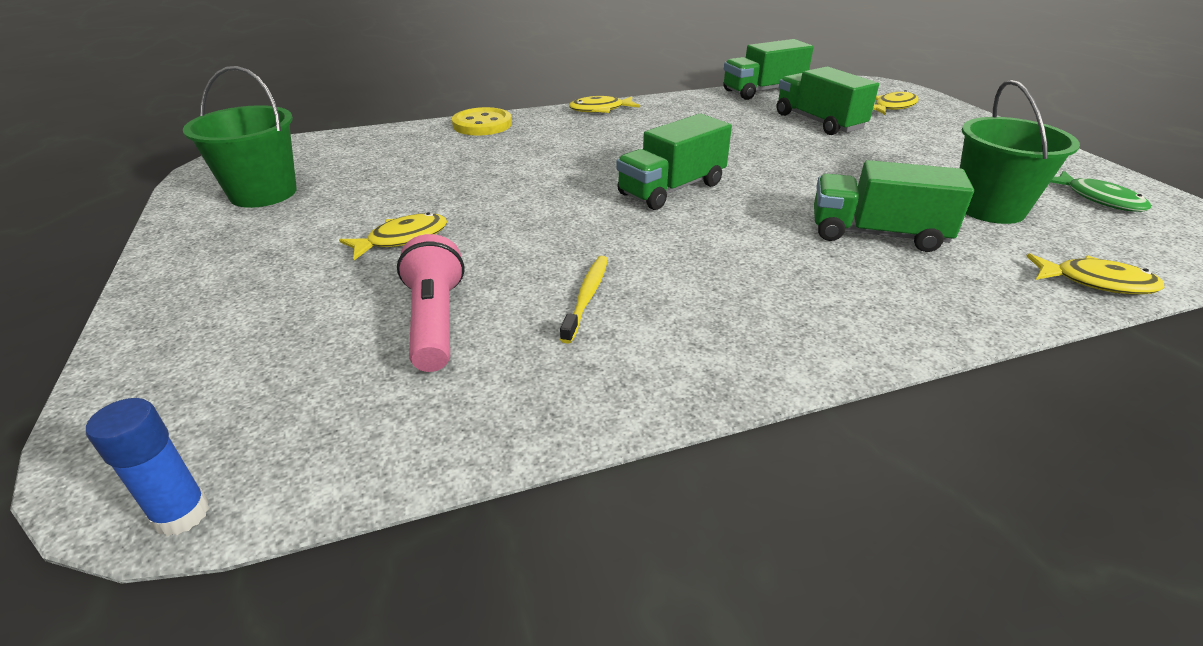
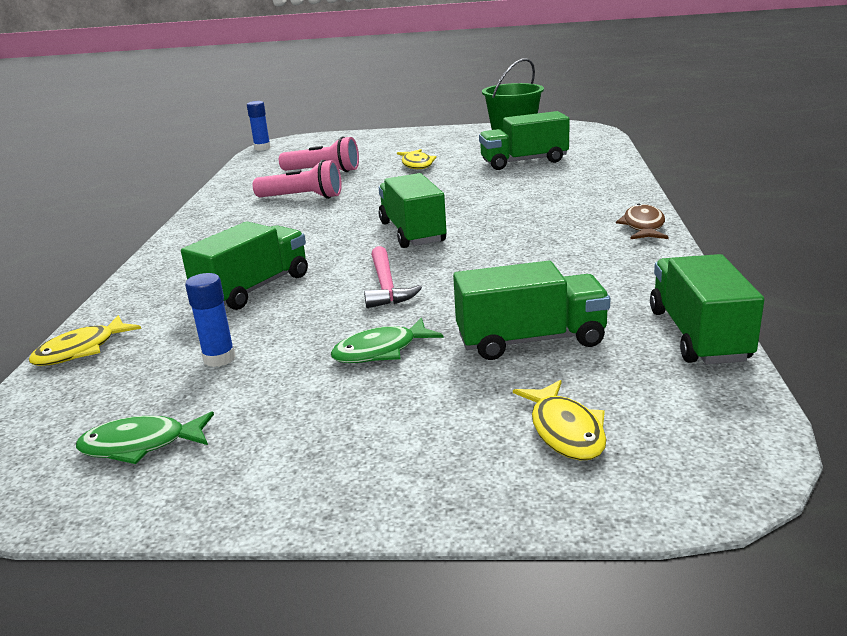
camera: 115 degrees right, 10 degrees down
yellow button [452,107,512,136] -> none
yellow toothbrush [560,256,608,344] -> pink flashlight [253,160,342,199]
yellow fish [569,96,640,113] -> brown fish [616,204,669,239]
green bucket [960,80,1080,224] -> blue glue stick [185,273,236,367]
none -> green fish [331,318,444,363]
none -> pink hammer [364,246,422,308]
none -> green truck [479,111,570,170]

